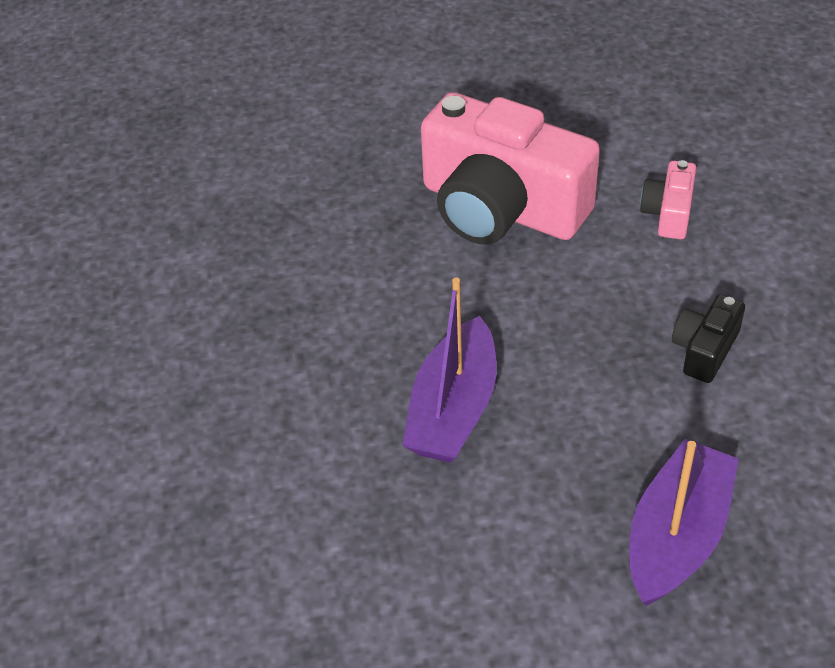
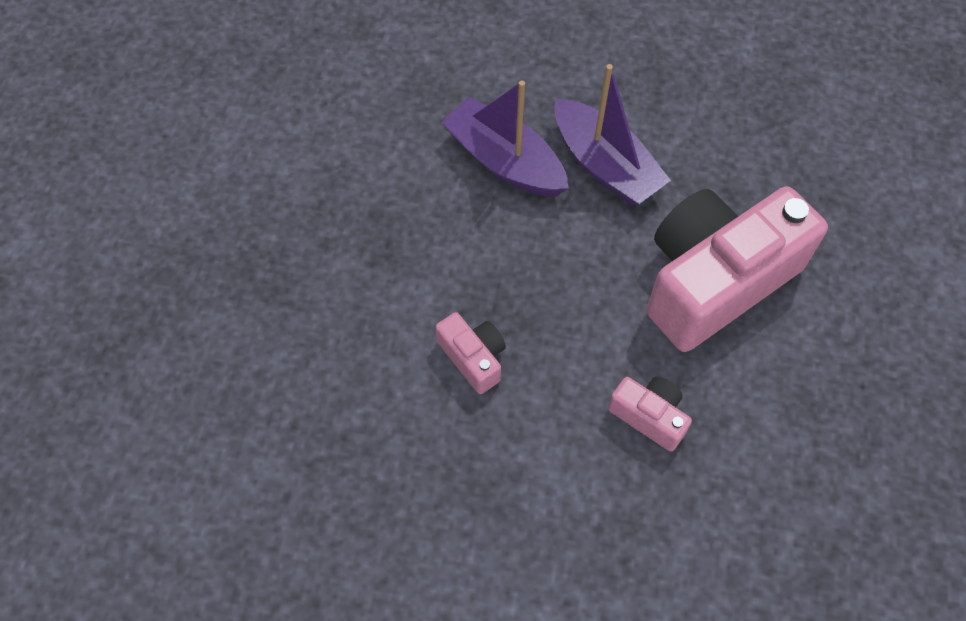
camera: 110 degrees right, 15 degrees up
purple boat [630,439,739,606] -> purple boat moved to [555,64,671,206]
black camera [672,294,745,383] -> pink camera [435,312,506,394]

